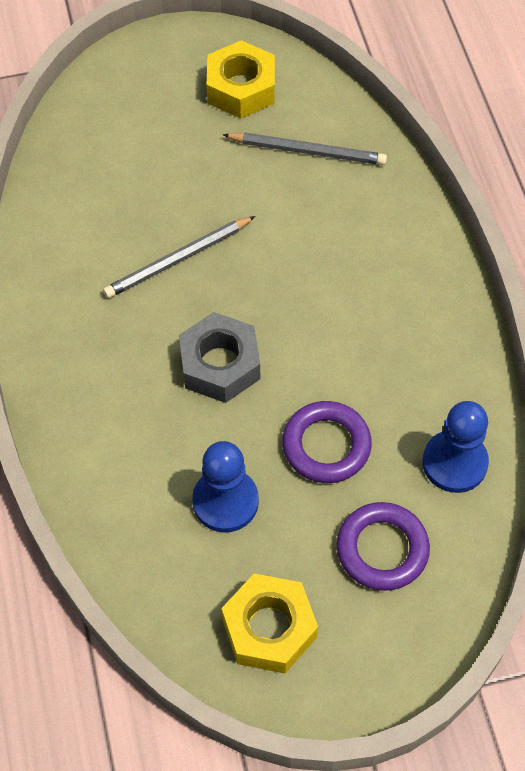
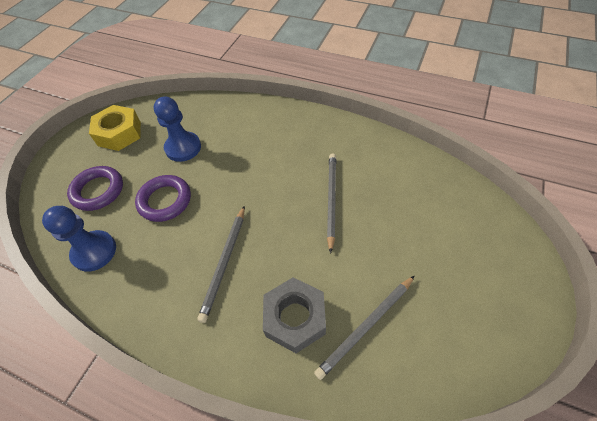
camera: 130 degrees right, 5 degrees down
grey nut [179,312,260,403] -> grey nut moved to [263,277,326,354]
yellow nut [207,40,275,119] -> none
none -> grey pencil [197,206,245,323]

